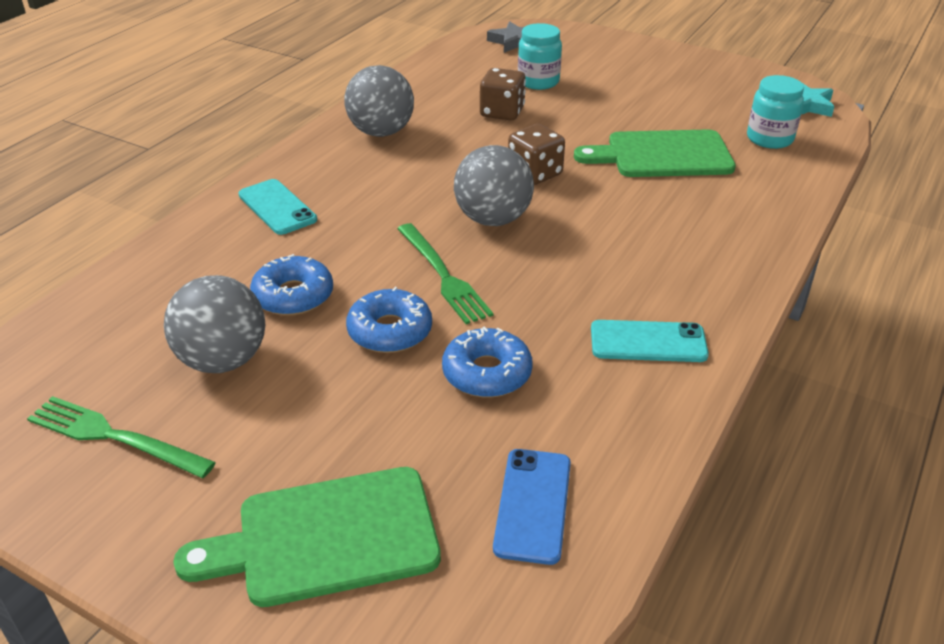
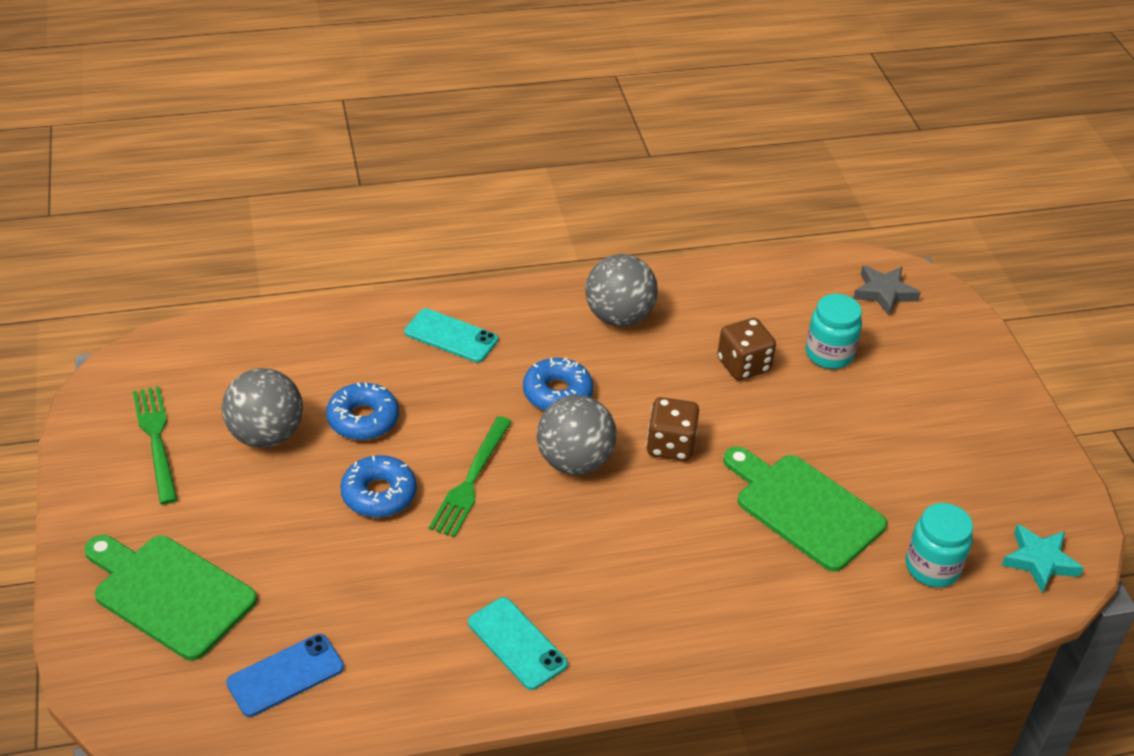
camera: 45 degrees right, 5 degrees up
turquoise phone [239,179,317,235] -> turquoise phone turned 75 degrees counterclockwise [405,308,498,363]
blue donut [442,327,533,398] -> blue donut moved to [523,358,593,411]

